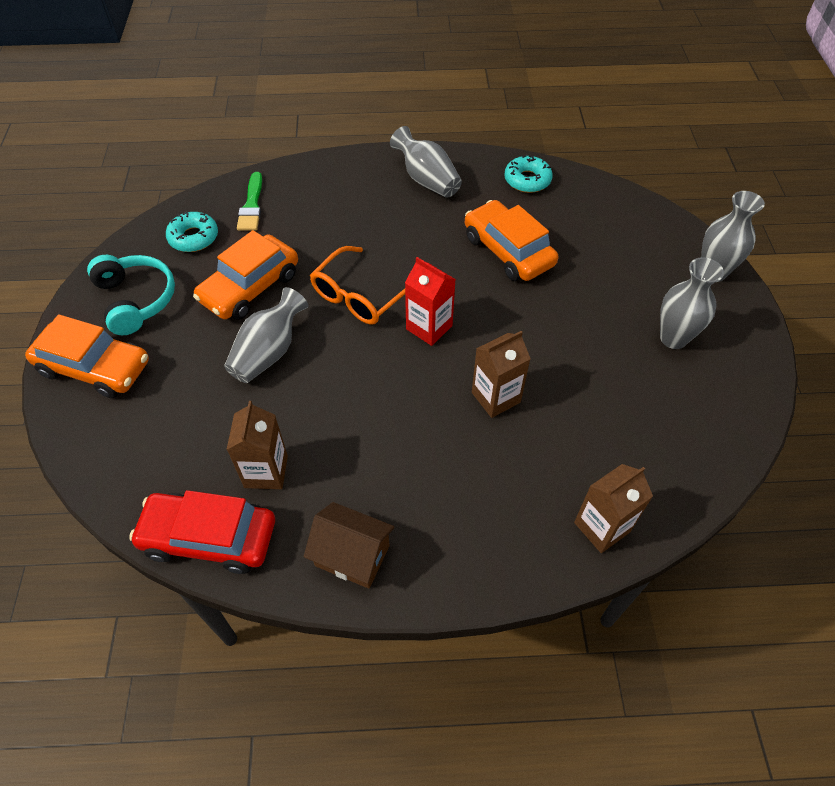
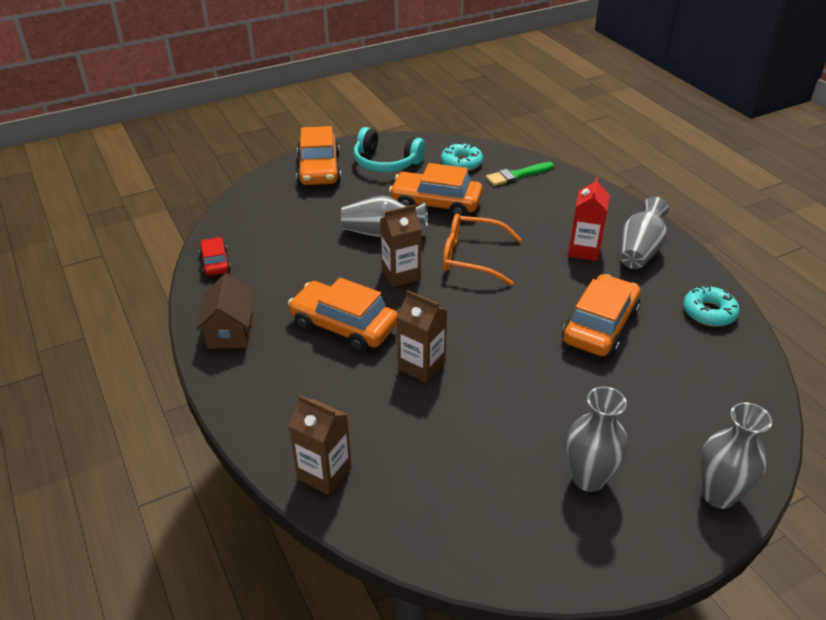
camera: 65 degrees right, 15 degrees down
turquoise headphones [87,255,175,335] -> turquoise headphones turned 75 degrees clockwise [353,127,425,172]
red car [129,490,275,574] -> red car [199,237,231,276], size x0.55
brown carton [226,401,288,489] -> brown carton moved to [380,205,421,287]
red carton [405,257,456,346] -> red carton moved to [568,177,610,261]
none -> orange car [288,278,398,352]

